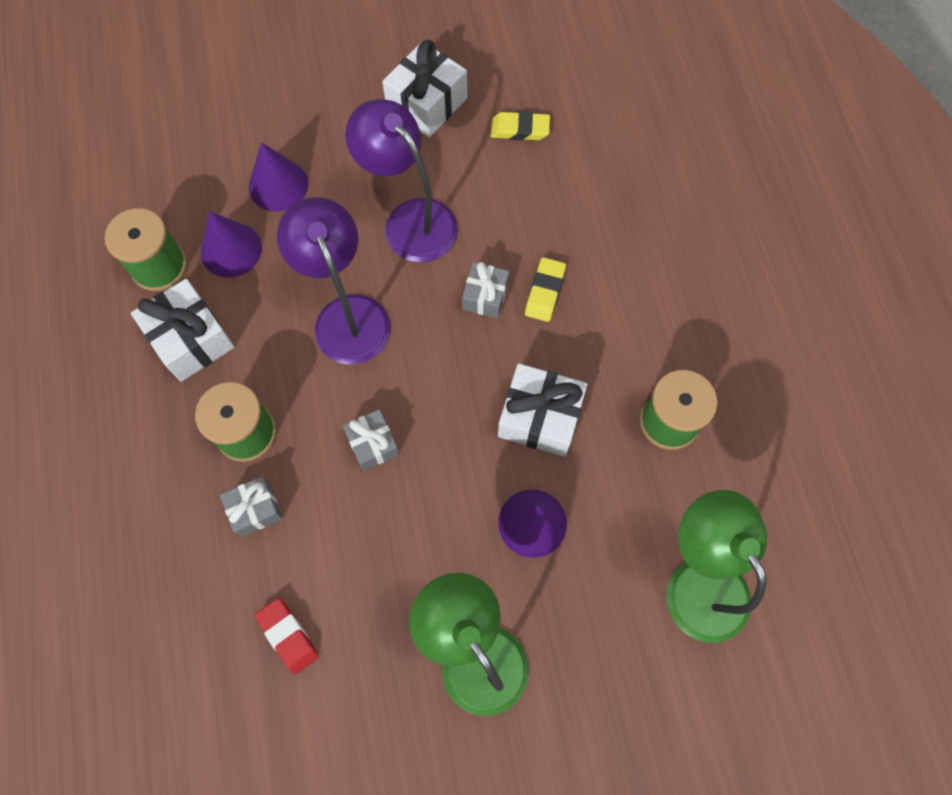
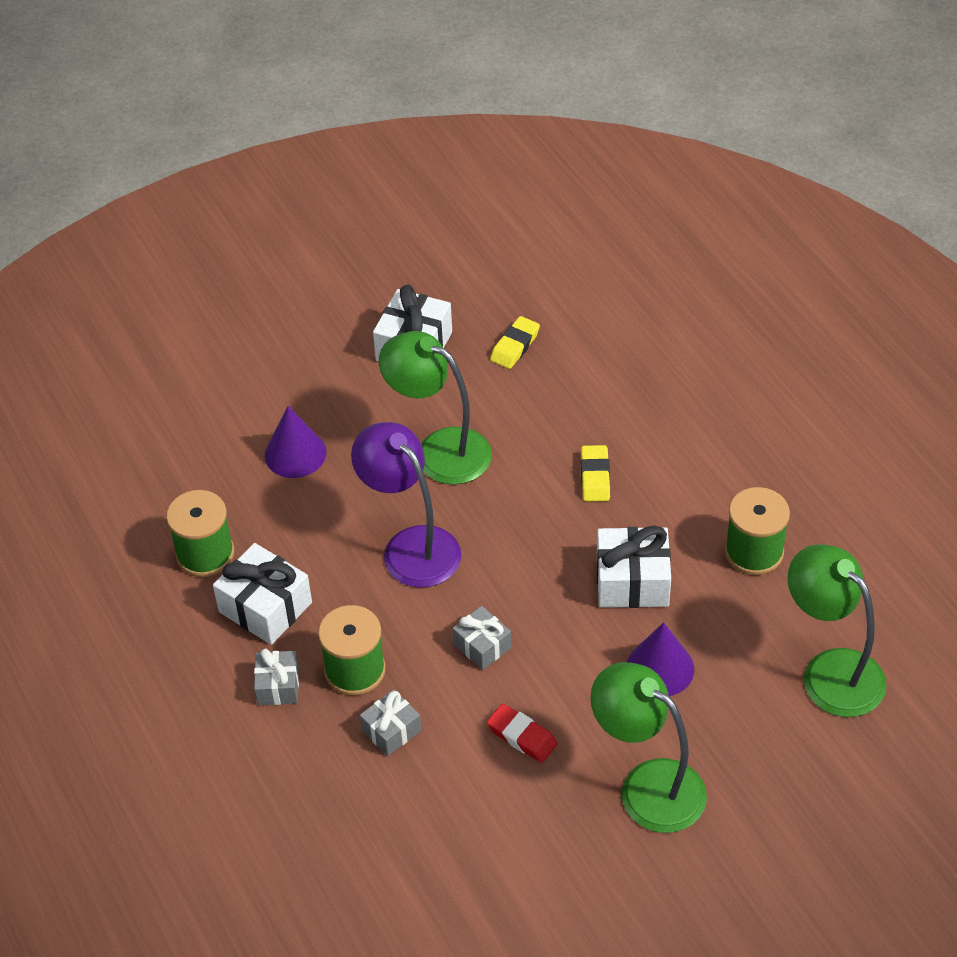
camera: 15 degrees left, 20 degrees down
purple cone [200,211,262,278] -> none
red eraser [255,598,319,674] -> red eraser moved to [487,704,558,763]
purple lamp [345,99,458,262] -> green lamp [379,331,492,485]
grey gift [462,262,509,318] -> grey gift moved to [254,649,299,705]
yellow eraser [491,111,550,140] -> yellow eraser turned 45 degrees counterclockwise [490,316,540,369]

